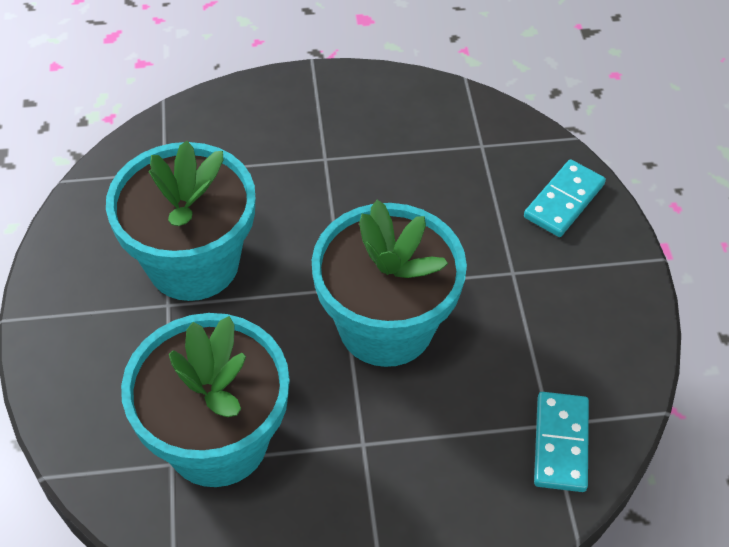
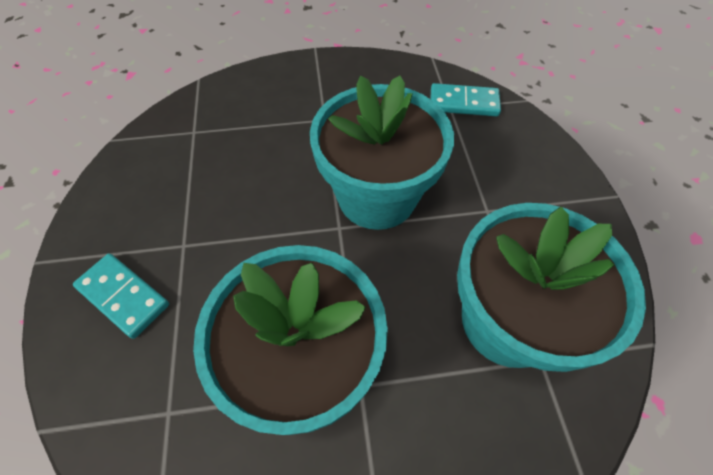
camera: 90 degrees left, 5 degrees up
turquoise domino [524,159,606,237] -> turquoise domino moved to [73,253,169,339]

